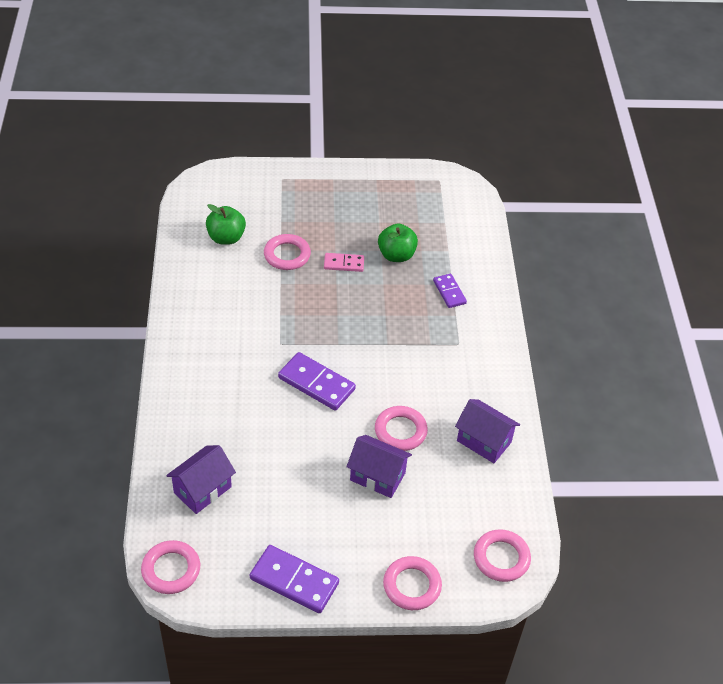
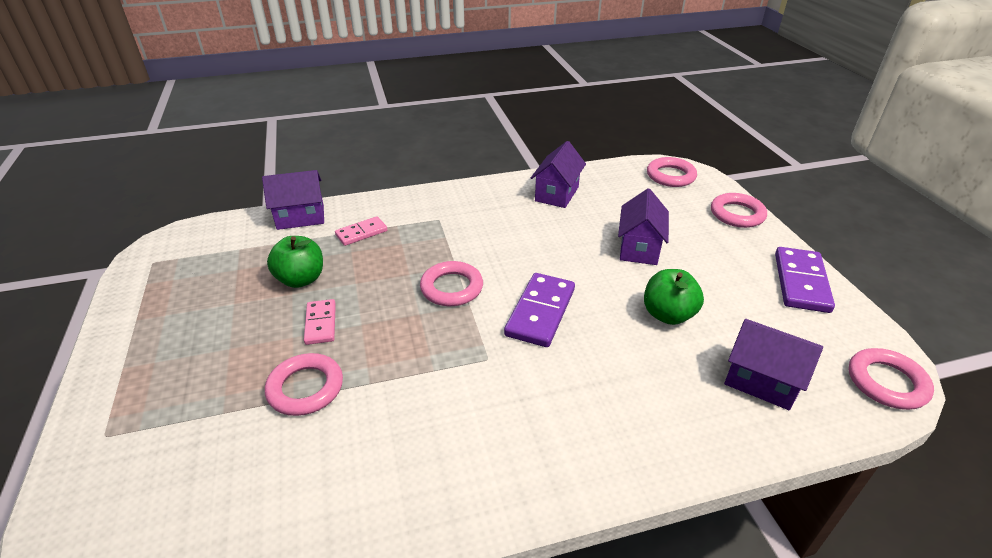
camera: 100 degrees left, 10 degrees down
green apple [206,204,246,245] -> green apple moved to [644,269,704,325]
pink ring [375,406,428,451] -> pink ring moved to [420,261,483,306]
purple domino [433,274,467,308] -> pink domino [335,216,388,246]
none -> purple house [262,170,324,230]

